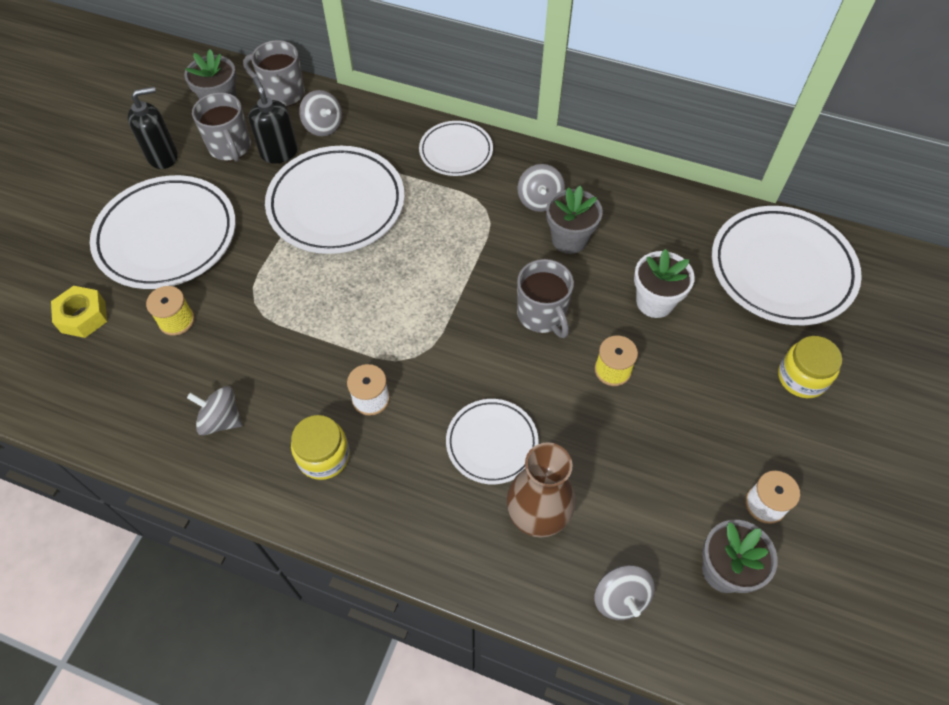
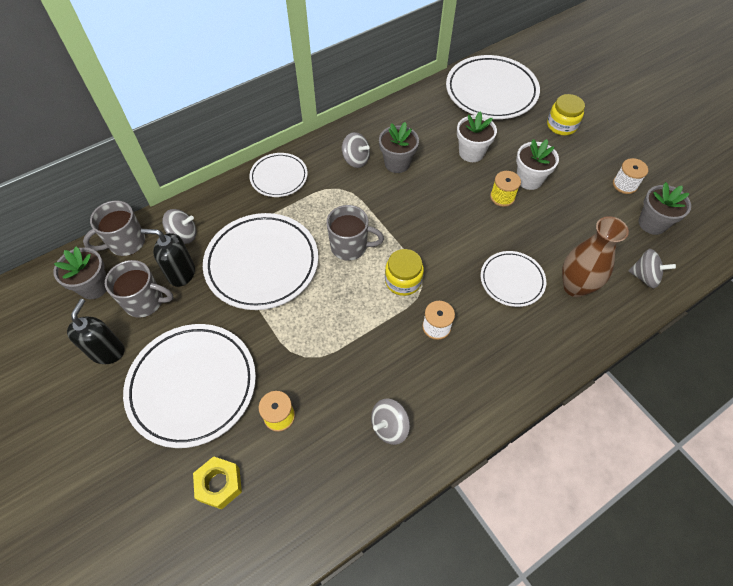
camera: 55 degrees left, 0 degrees up
yellow jar [291,415,350,480] -> yellow jar moved to [385,249,424,296]
grey mug [517,259,574,338] -> grey mug moved to [326,205,384,261]
none -> white flower pot [516,139,559,190]

